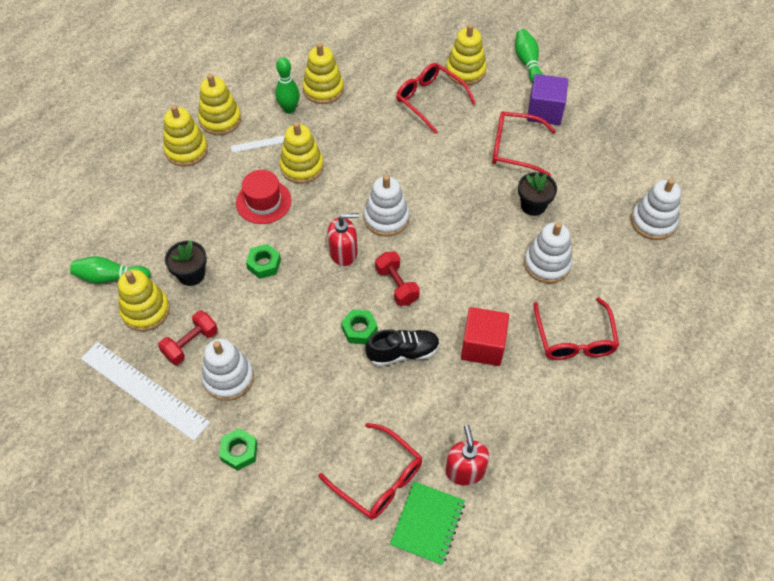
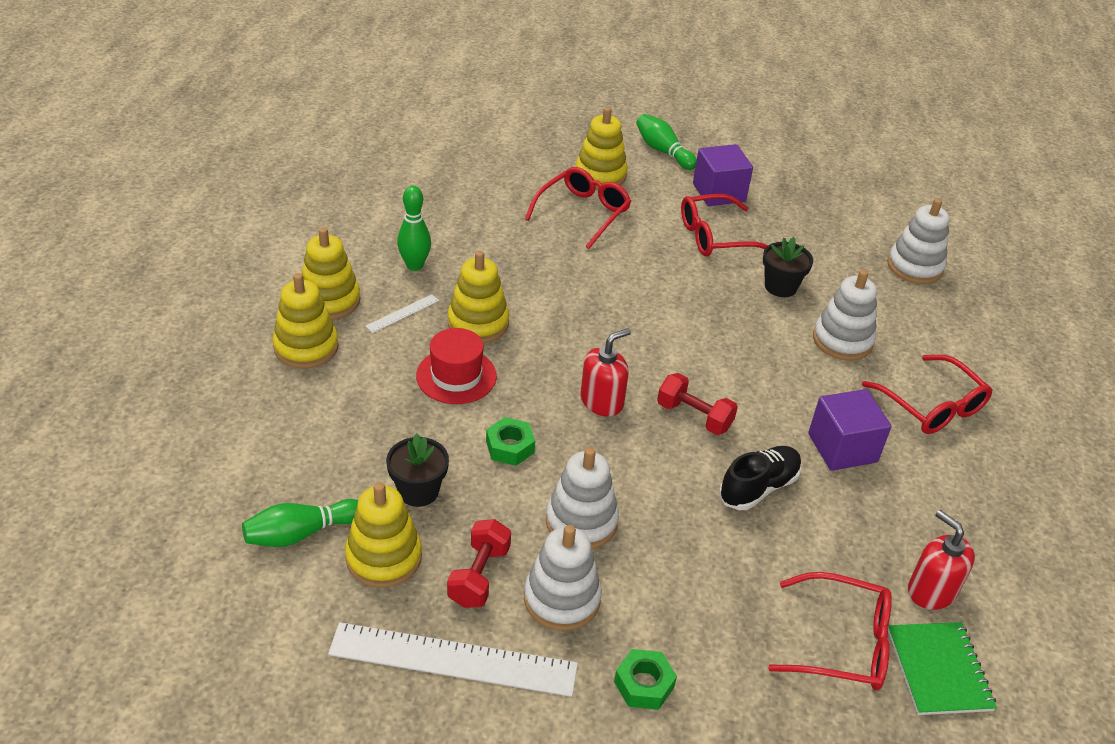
camera: 30 degrees left, 15 degrees down
yellow stacking toy [303,43,344,104] -> none
green nut [341,309,378,344] -> none
white stacking toy [364,175,409,236] -> white stacking toy moved to [546,447,619,549]
red glasses [396,63,476,134] -> red glasses turned 105 degrees clockwise [525,167,631,249]
red cube [461,307,509,366] -> purple cube [808,389,891,471]

